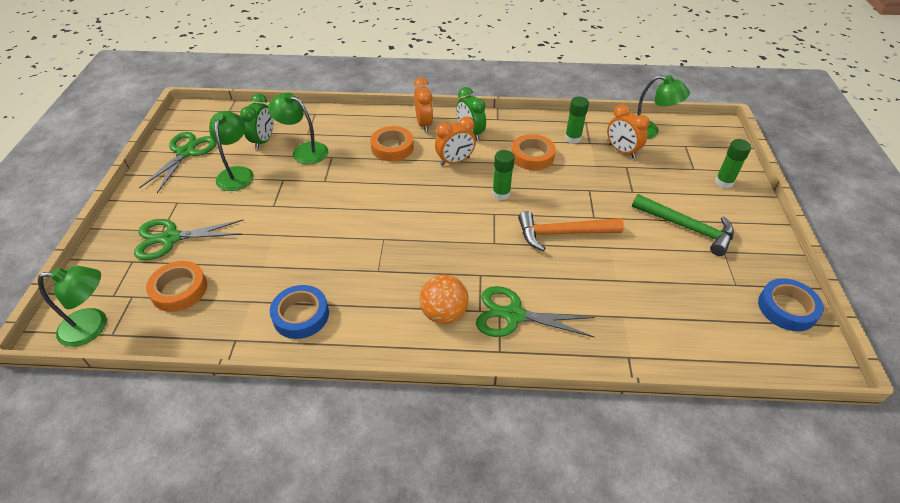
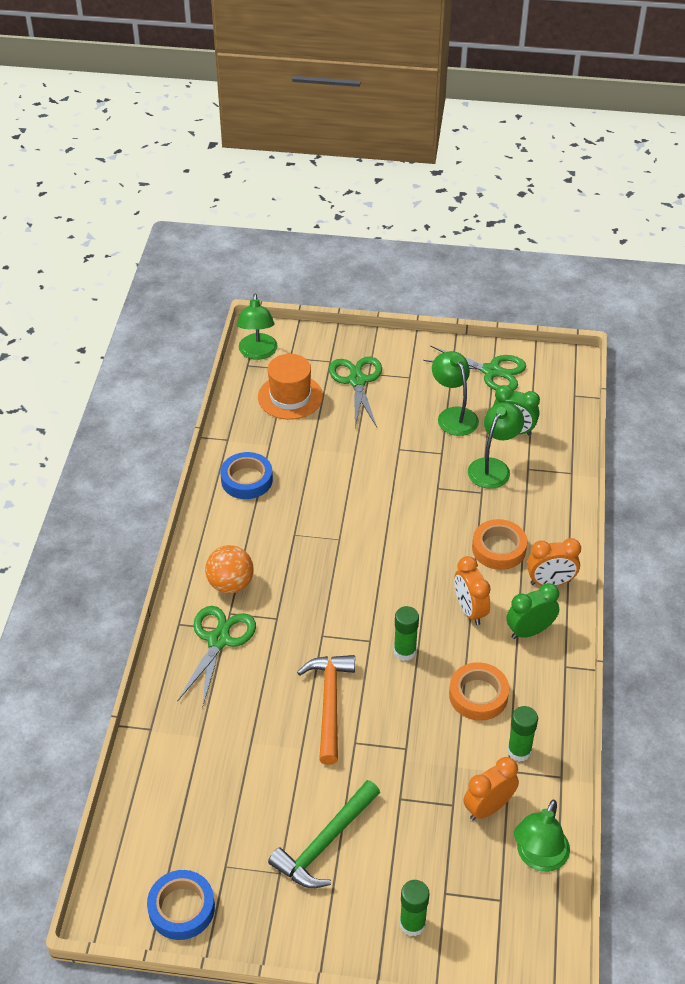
camera: 95 degrees right, 0 degrees up
orange tape [146,261,207,312] -> orange hat [258,354,323,420]
green lamp [209,111,254,191] -> green lamp turned 120 degrees counterclockwise [432,351,479,436]

